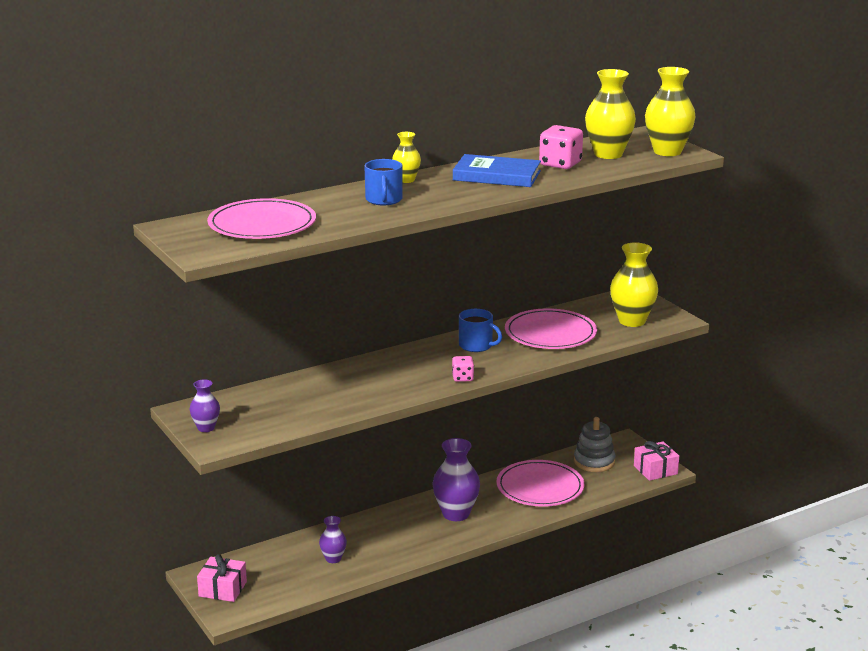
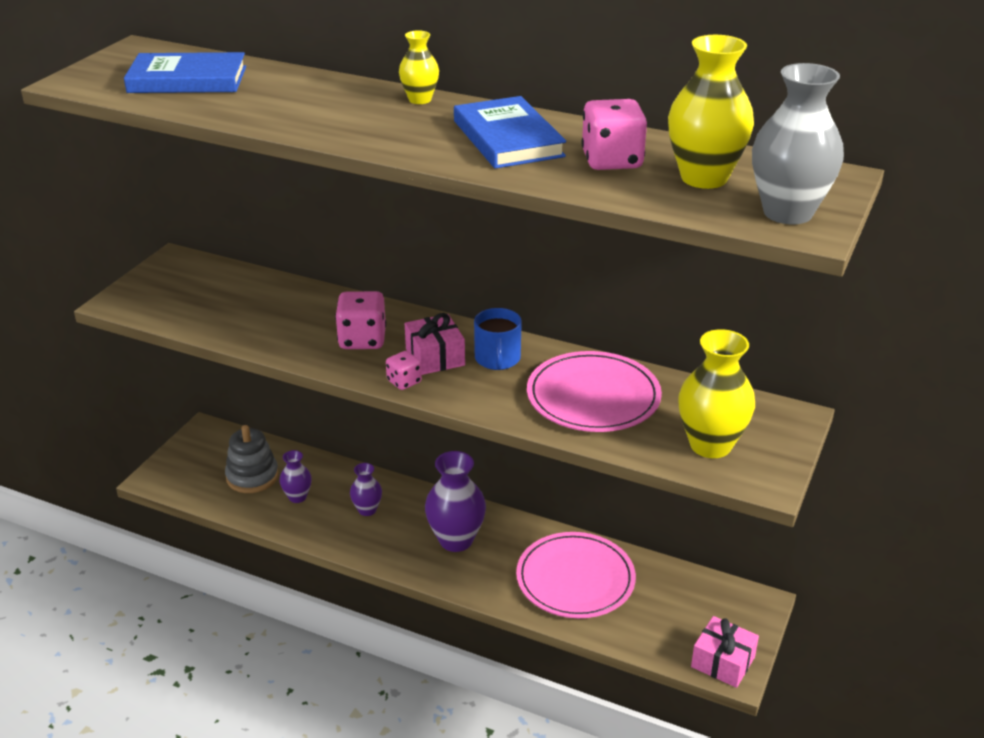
camera: 55 degrees right, 10 degrees up
purple vase [190,379,220,432] -> purple vase moved to [350,463,382,516]
pink gift [197,554,247,602] -> pink gift moved to [405,313,465,375]
pink plate [207,198,316,239] -> blue book [124,52,246,93]
blue mug [364,159,403,205] -> none
grey stacking toy [574,417,615,472] -> grey stacking toy moved to [225,425,279,493]
yellow vase [645,67,696,156] -> grey vase [752,63,844,225]
none -> pink dice [335,291,386,349]

